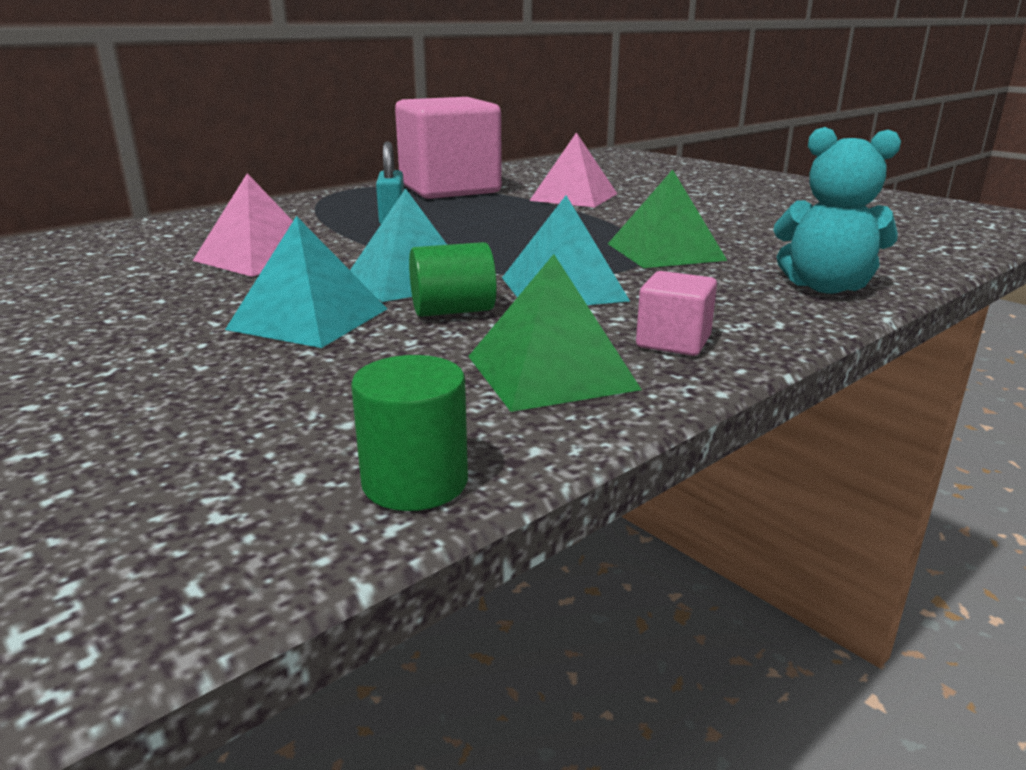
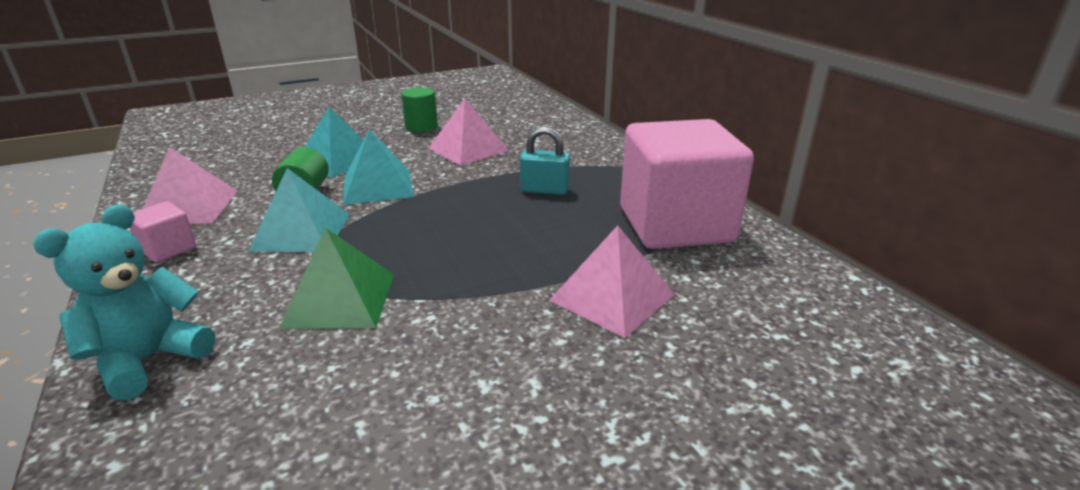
camera: 105 degrees right, 5 degrees up
green cylinder [351,355,468,511] -> green cylinder moved to [401,87,438,132]
green pyramid [468,254,642,412] -> pink pyramid [143,147,238,224]

